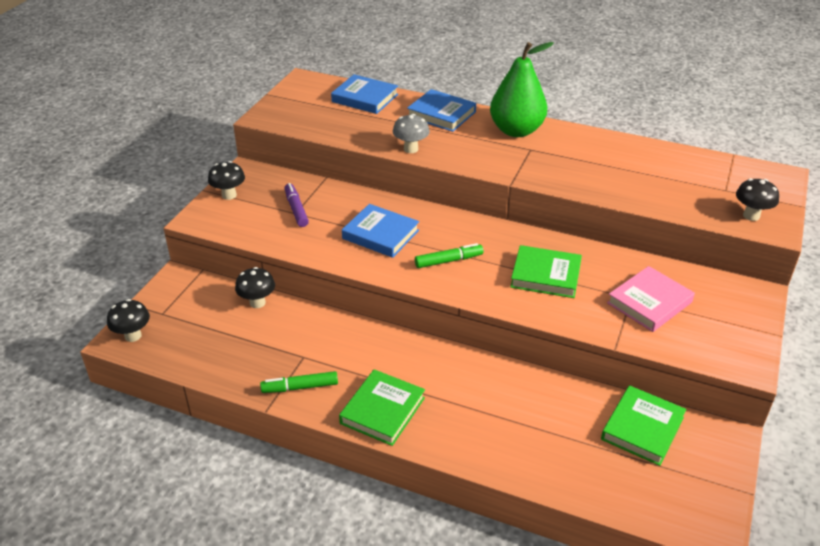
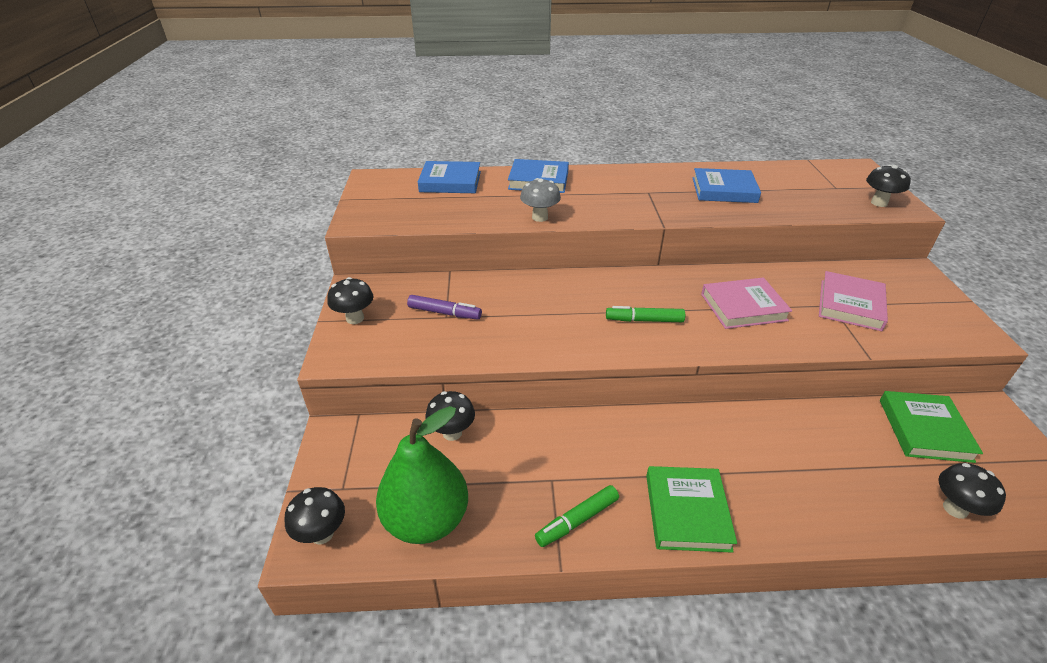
camera: 25 degrees left, 0 degrees up
purple marker [285,183,309,227] -> purple marker turned 150 degrees clockwise [407,295,482,319]
blue book [342,204,419,258] -> blue book moved to [693,168,761,203]
green marker [415,243,484,268] -> green marker turned 135 degrees counterclockwise [606,306,685,322]
green pear [490,42,554,137] -> green pear moved to [376,406,468,544]
green book [510,245,582,298] -> pink book [701,277,792,329]
none -> black mushroom [938,463,1006,519]

